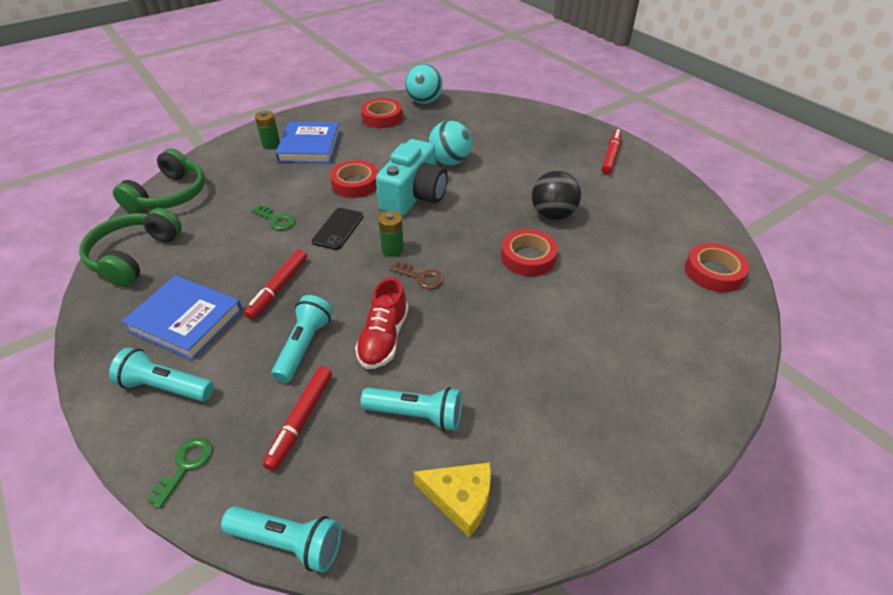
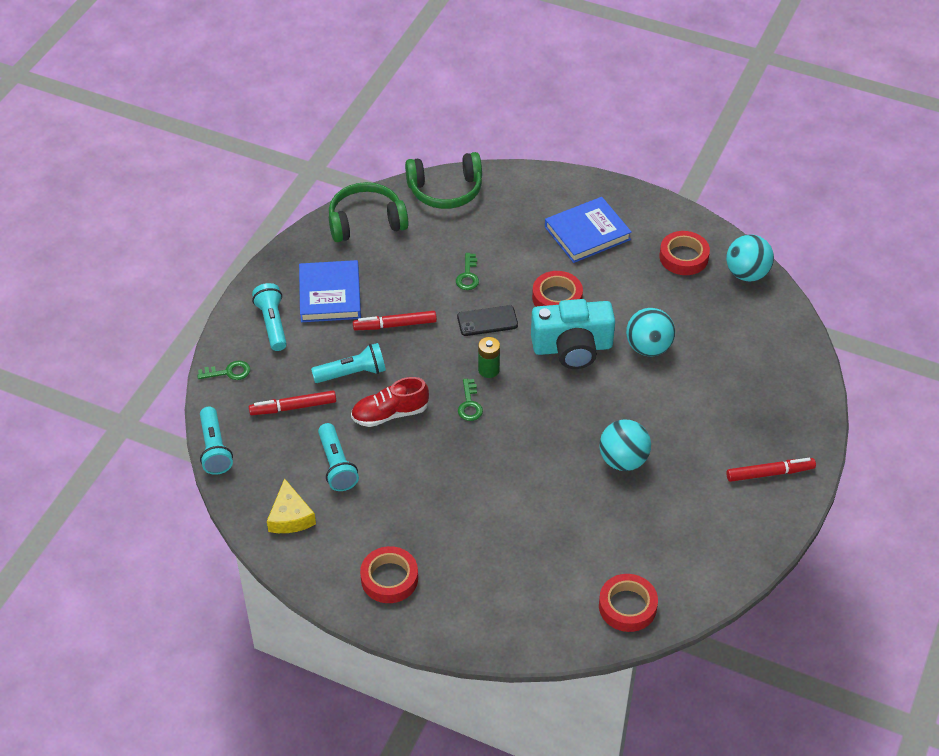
camera: 60 degrees right, 5 degrees up
green battery [255,111,280,150] -> none
brown key [390,262,444,289] -> green key [458,379,483,421]
red tape [501,229,558,276] -> red tape moved to [360,546,418,603]
black ball [532,171,581,220] -> turquoise ball [599,419,651,471]

